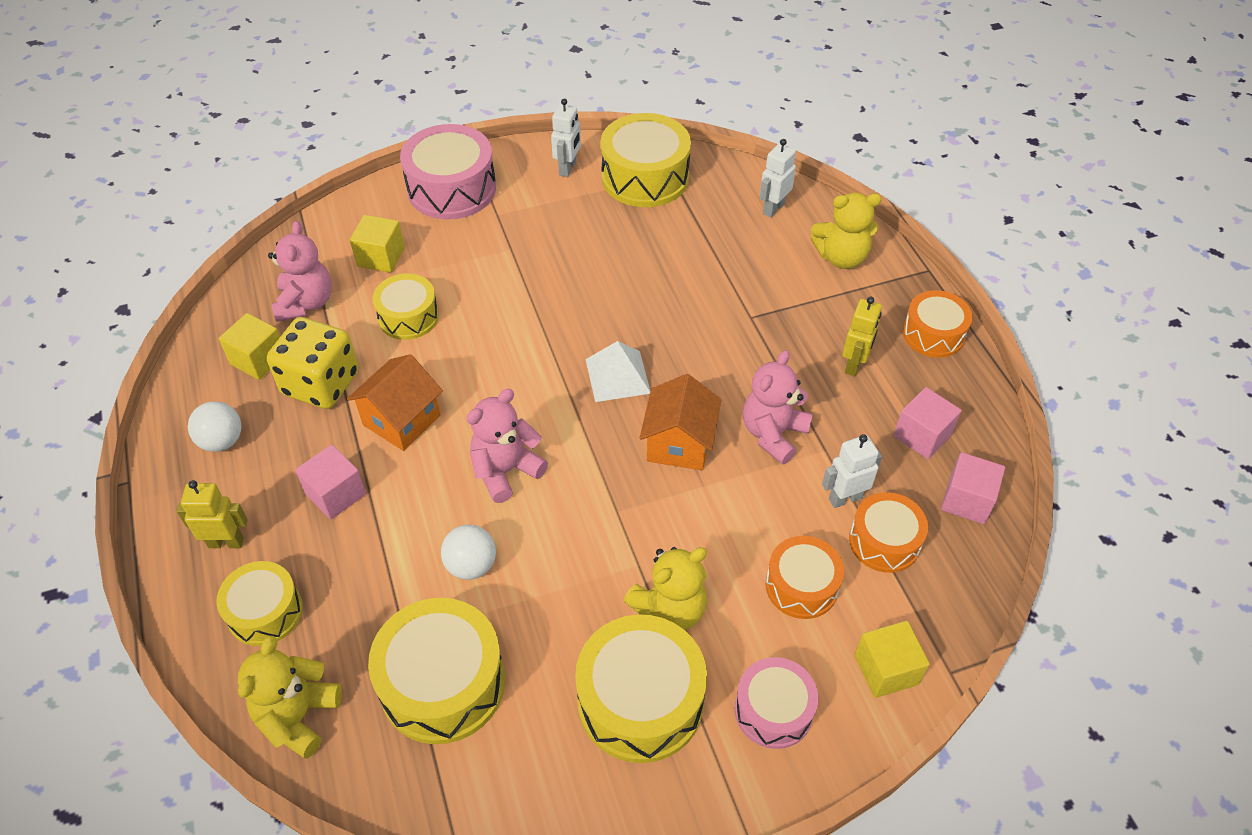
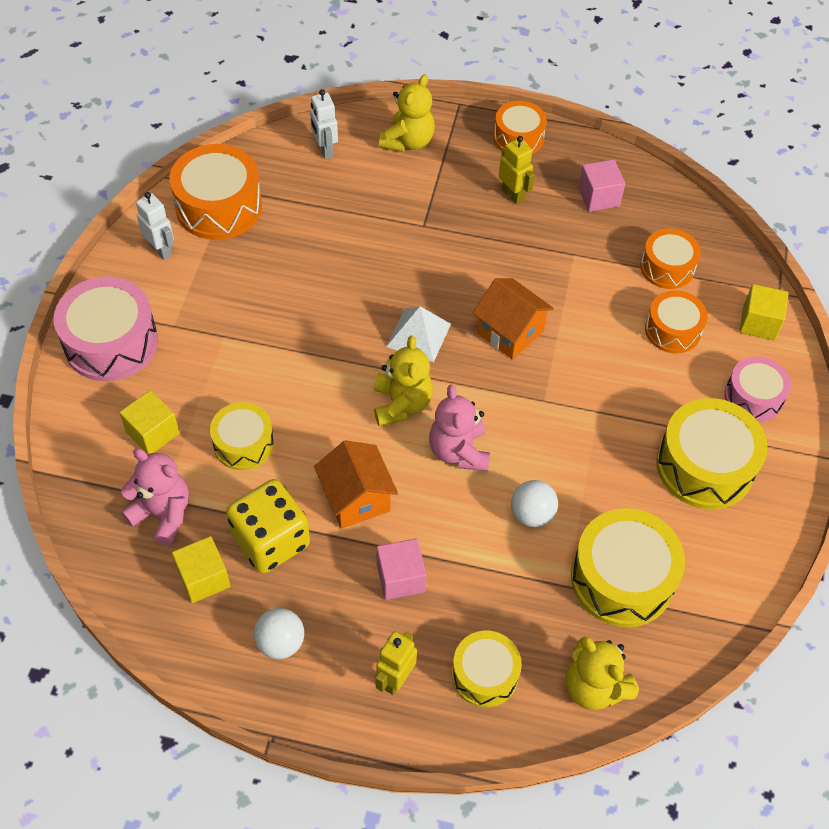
camera: 60 degrees left, 5 degrees up
yellow drum [601,113,691,207] -> orange drum [170,144,262,240]
yellow teddy bear [624,547,707,630] -> yellow teddy bear moved to [374,336,433,426]
pink teddy bear [743,350,813,464] -> none
white robot [822,434,882,508] -> none
pink cube [941,452,1005,524] -> none

